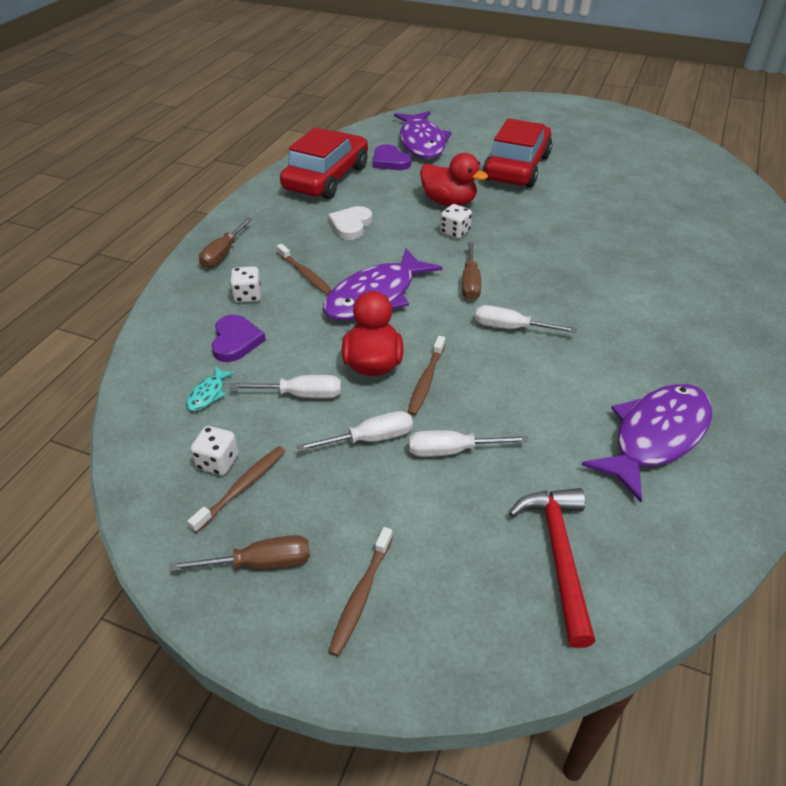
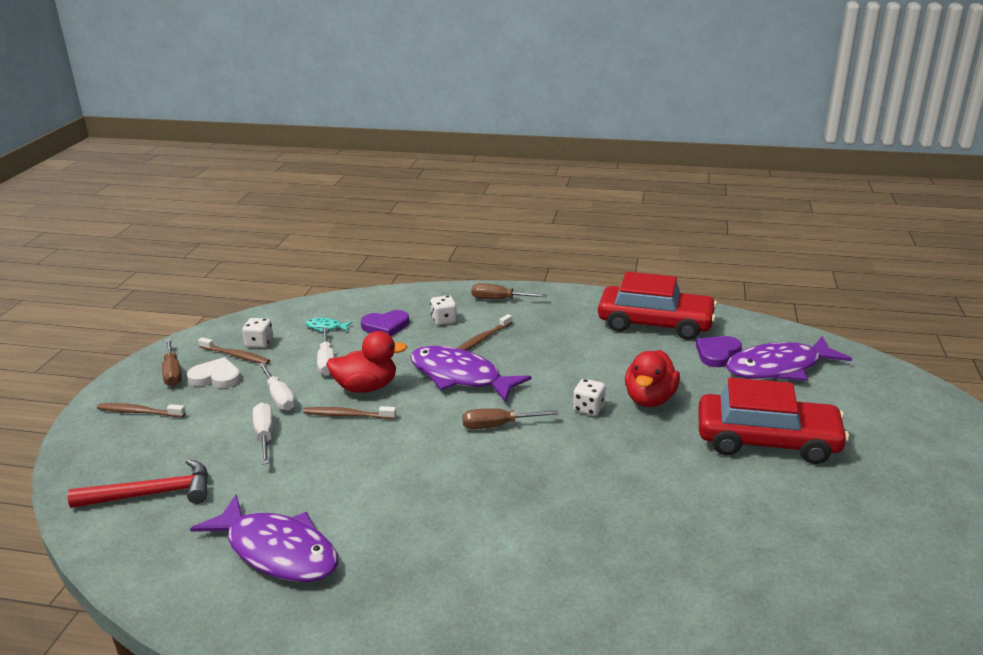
camera: 80 degrees right, 15 degrees down
white heart [328,206,372,240] -> white heart moved to [187,357,241,388]
white screwdriver [475,305,577,333] -> none

